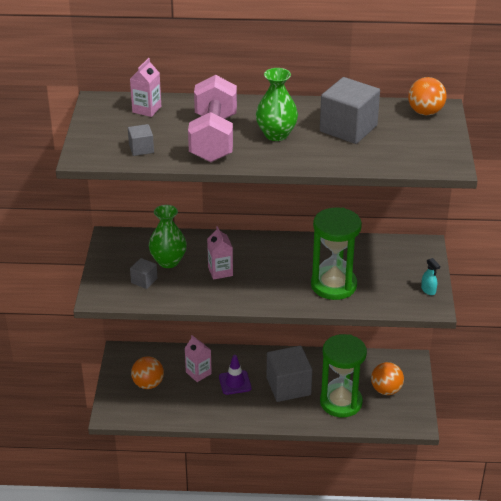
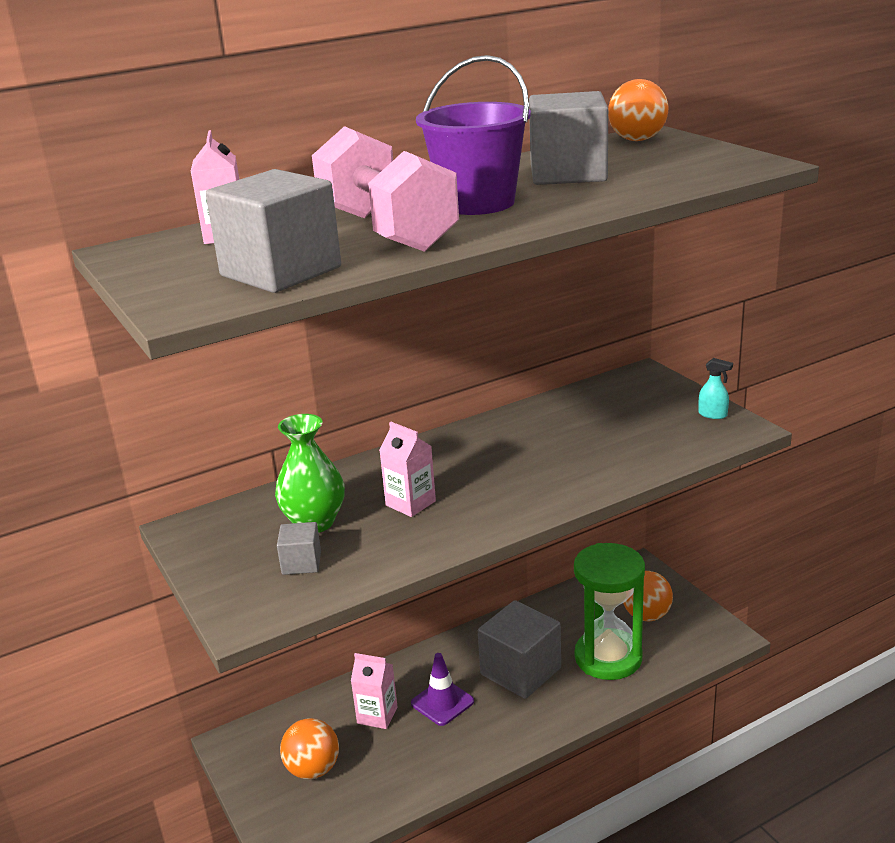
camera: 30 degrees left, 10 degrees down
grey cube [128,124,154,156] -> grey cube [206,169,341,293], size x2.05
green vase [256,68,298,141] -> purple bucket [416,55,531,215]
green hourglass [311,207,362,300] -> none

